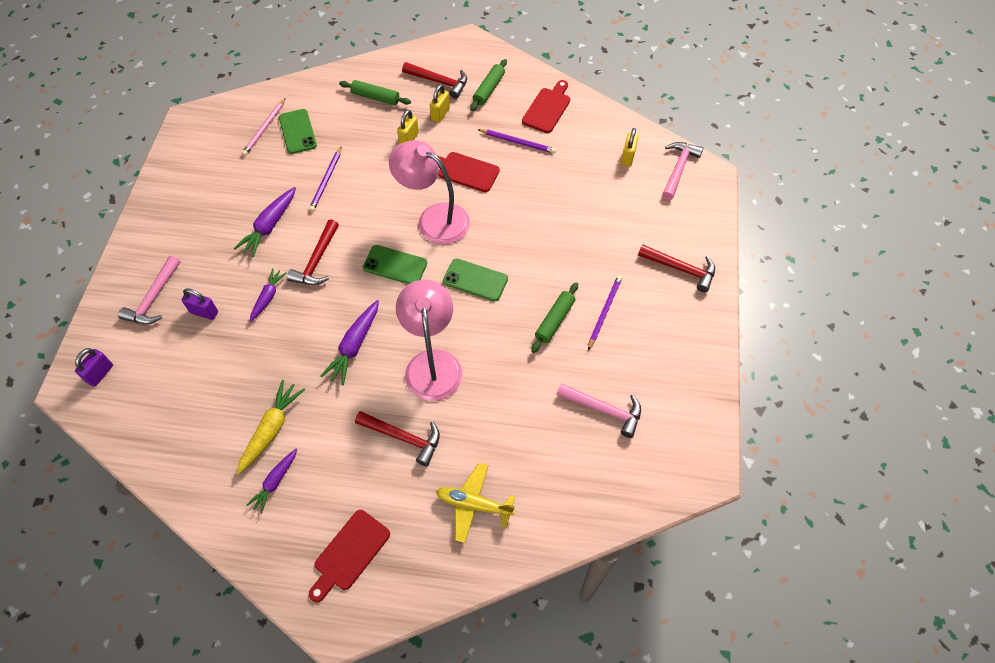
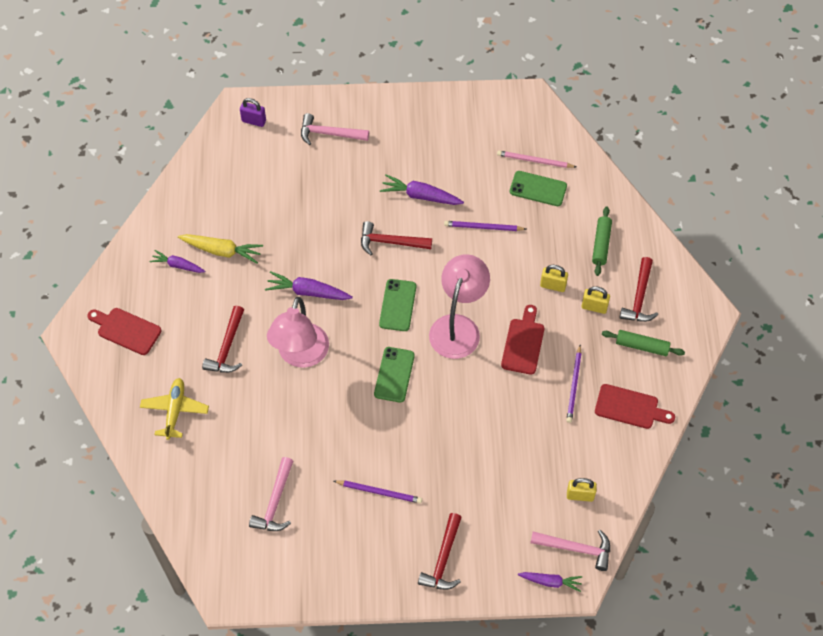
camera: 80 degrees right, 0 degrees up
purple padlock [182,288,218,320] -> none
purple carrot [250,268,287,322] -> purple carrot moved to [518,572,582,592]
green phone [279,109,317,154] -> green phone turned 45 degrees clockwise [510,171,567,206]
pink lamp [396,280,462,401] -> pink lamp turned 120 degrees clockwise [267,297,329,368]
green rolling pin [531,282,578,353] -> none

